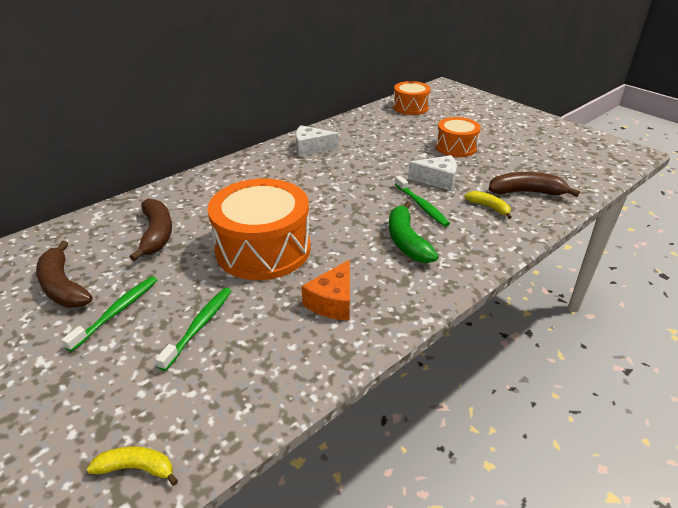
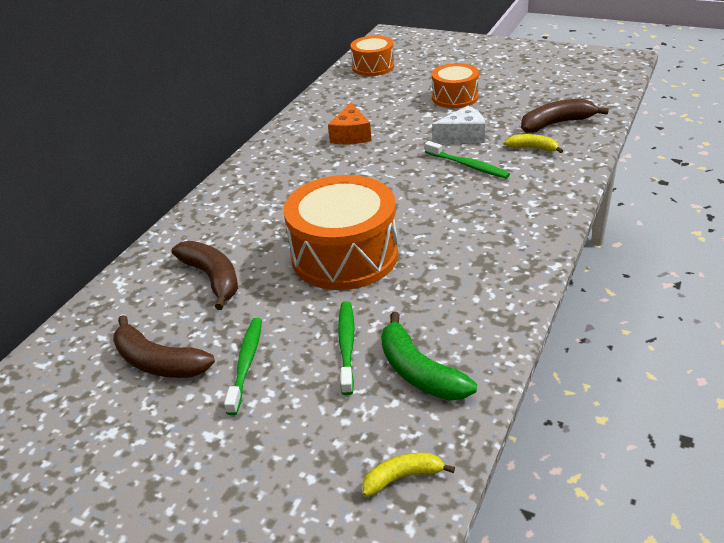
camera: 20 degrees left, 0 degrees up
white cheese [296,125,338,157] -> none
orange cheese [302,260,350,320] -> orange cheese moved to [328,103,371,144]
green banana [389,201,438,263] -> green banana moved to [381,312,477,400]

